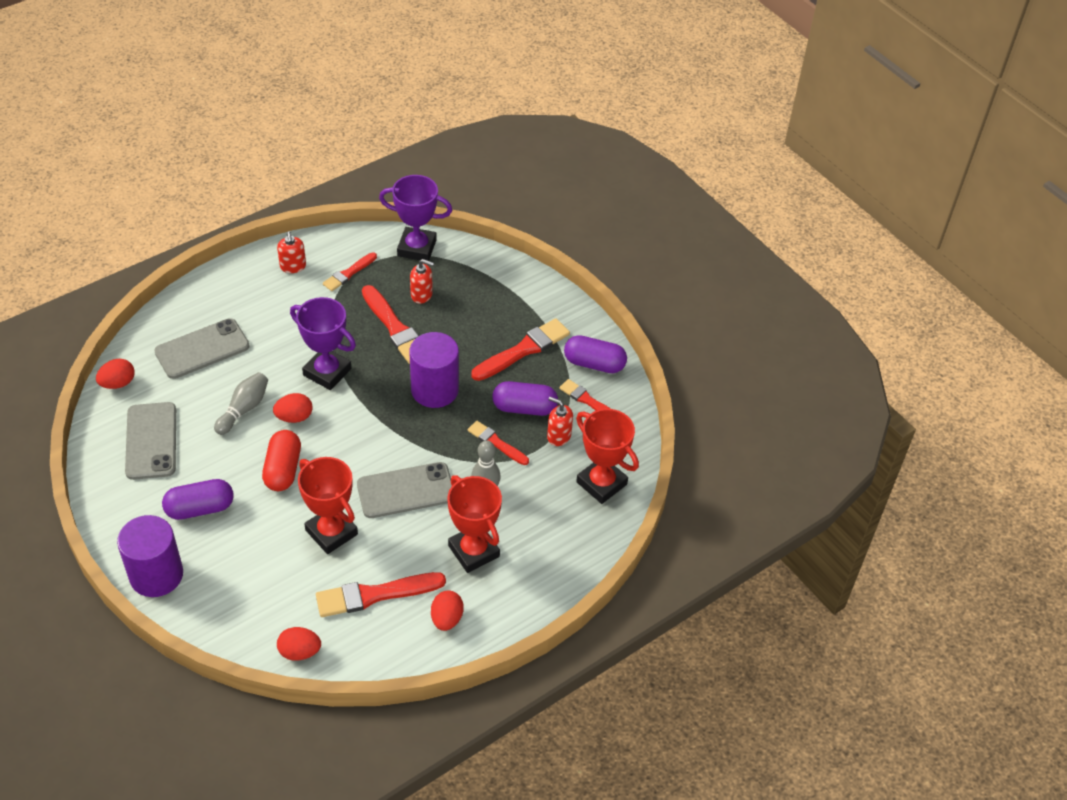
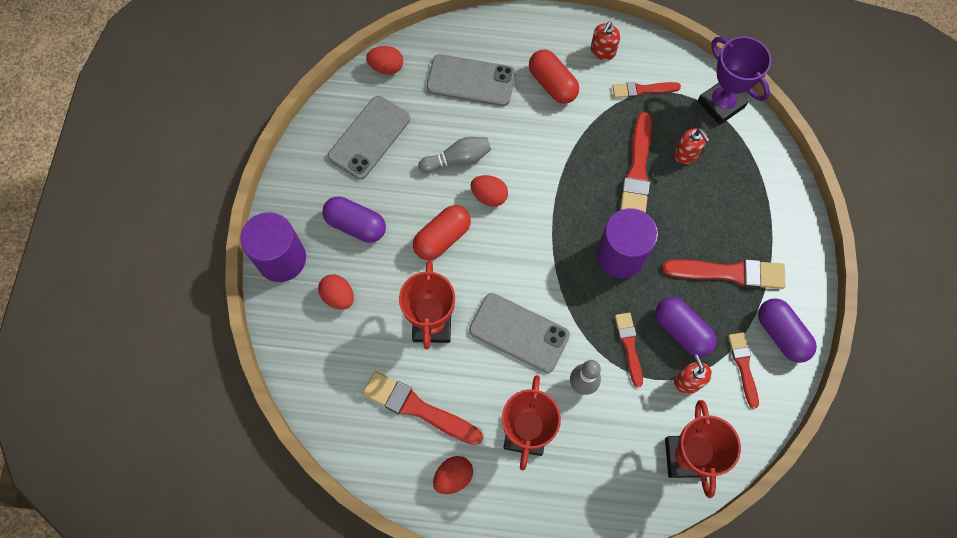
camera: 45 degrees right, 20 degrees up
red egg [277,627,321,661] -> red egg moved to [318,274,354,310]
purple trophy [290,297,356,390] -> none
none -> red capsule [529,50,579,104]

